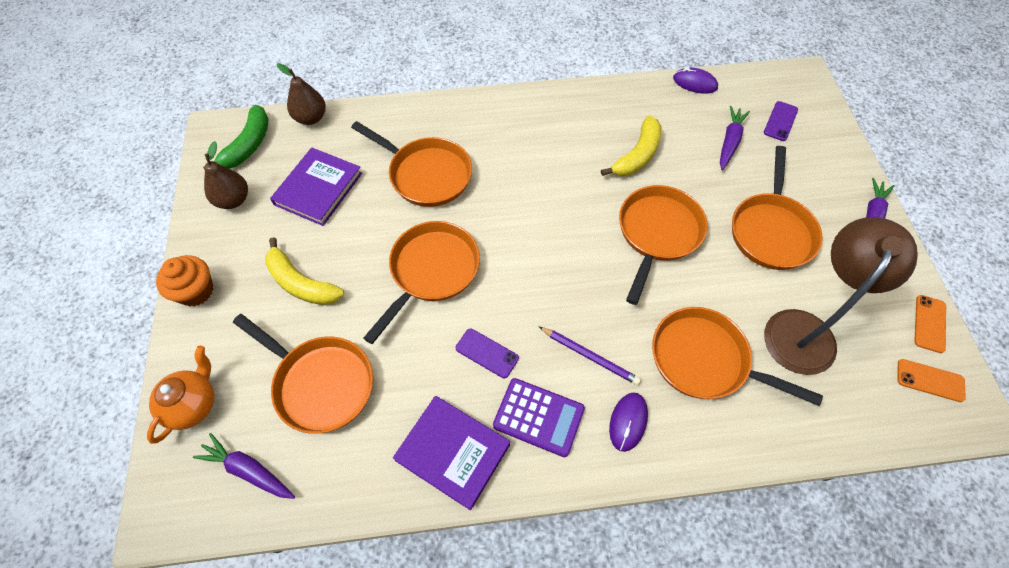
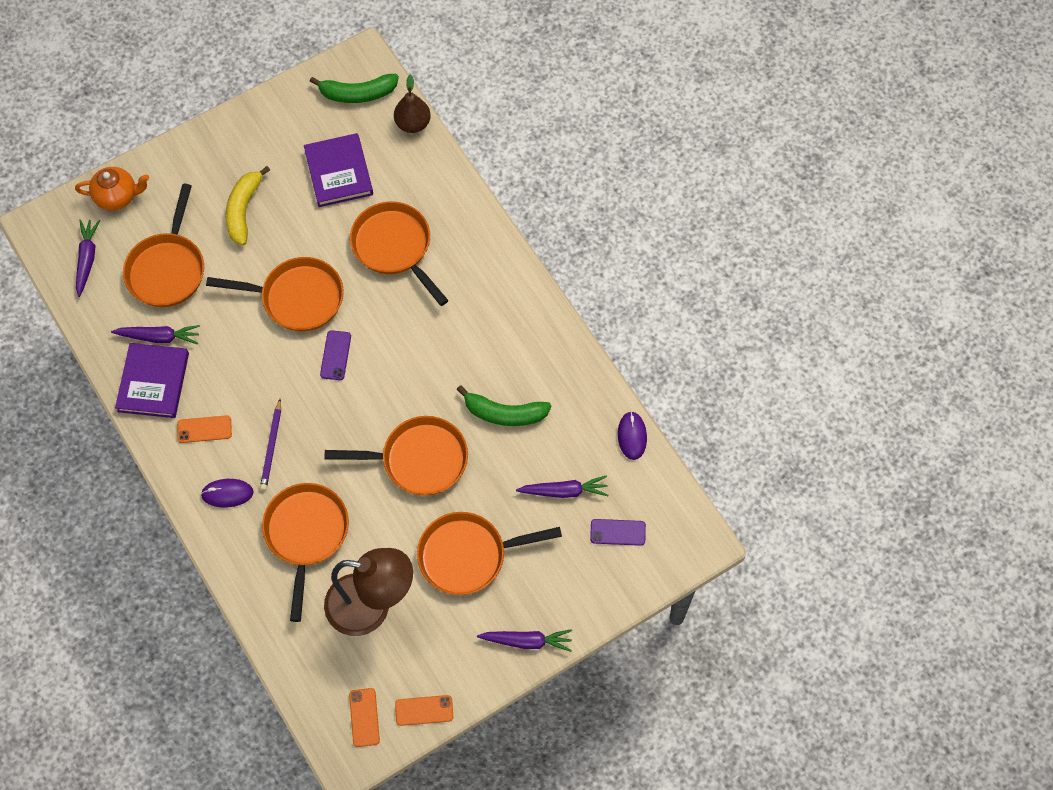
camera: 65 degrees right, 5 degrees up
orange cupcake [156,255,213,306] -> none
brown pear [204,141,248,209] -> none
purple book [270,147,362,226] -> purple book turned 75 degrees clockwise [304,133,373,207]
orange pan [351,121,472,207] -> orange pan turned 135 degrees clockwise [350,201,449,306]
purple phone [456,328,519,378] -> purple phone moved to [320,330,351,380]
purple calculator [493,378,585,457] -> orange phone [177,415,232,443]
yellow banana [601,115,661,176] -> green banana [457,385,552,426]
none -> purple carrot [111,325,200,345]

